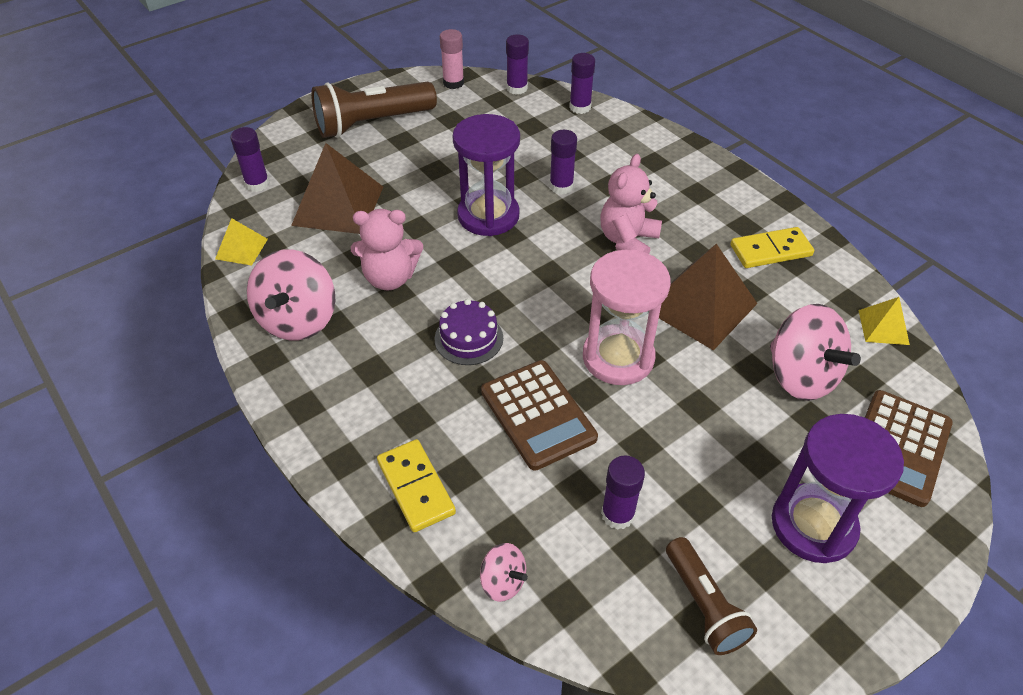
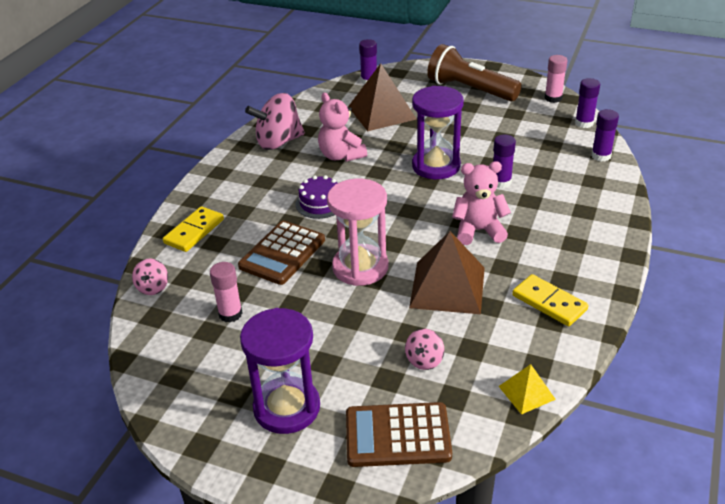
camera: 60 degrees right, 10 degrees down
yellow pyramid [215,218,268,266] -> none
purple glue stick [601,455,645,530] -> pink glue stick [210,262,243,323]
brown flashlight [666,537,757,655] -> none
pink spinning top [770,304,861,401] -> pink spinning top [405,329,444,370], size x0.50

